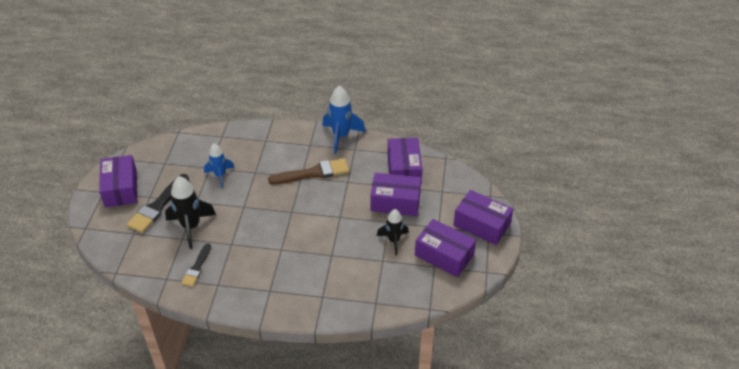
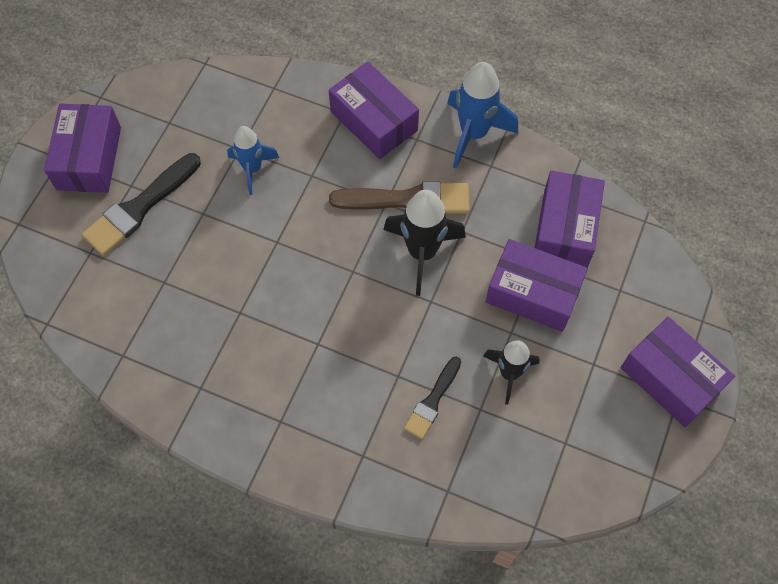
camera: 15 degrees right, 20 degrees up
black rocket [165,176,216,249] -> black rocket moved to [383,190,466,296]
black brush [181,244,211,287] -> black brush moved to [404,356,461,439]
purple box [415,219,476,277] -> purple box moved to [329,62,419,159]

